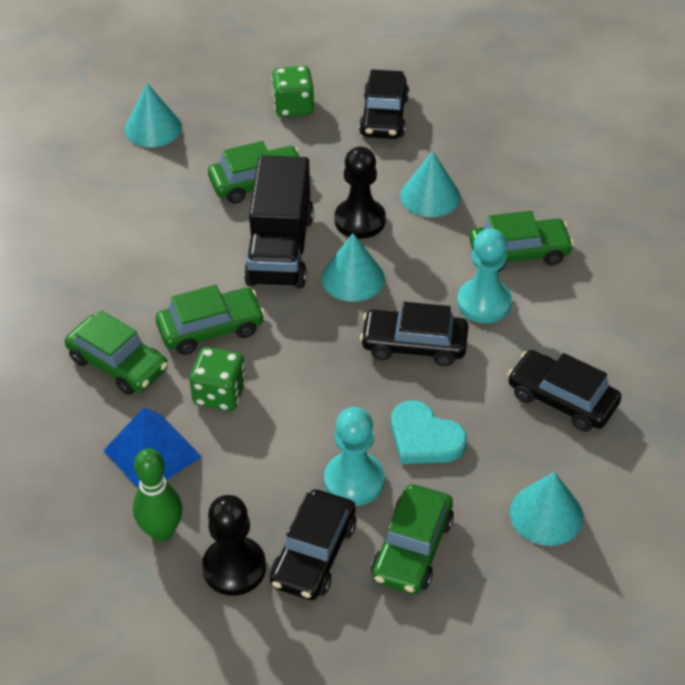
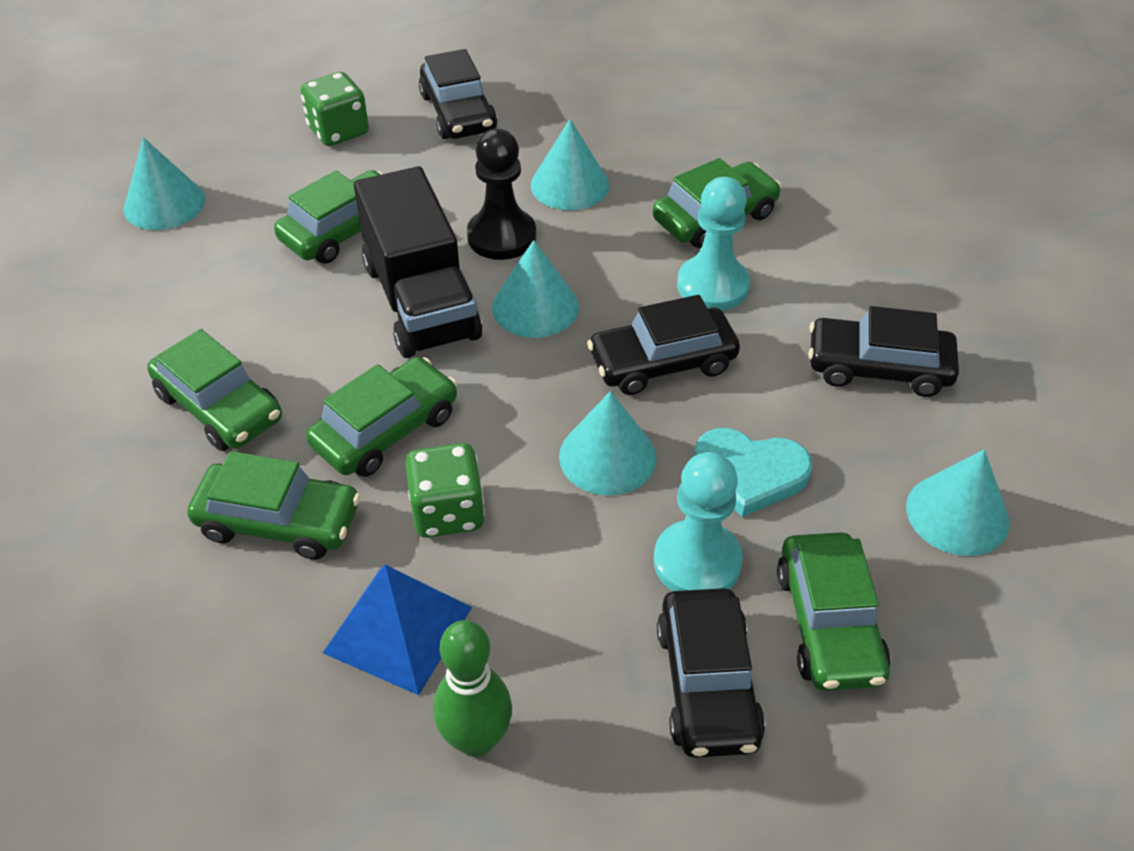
camera: 25 degrees left, 0 degrees up
black pawn [202,495,266,596] -> none
none -> green car [147,329,282,451]
none -> turquoise cone [559,391,656,496]

